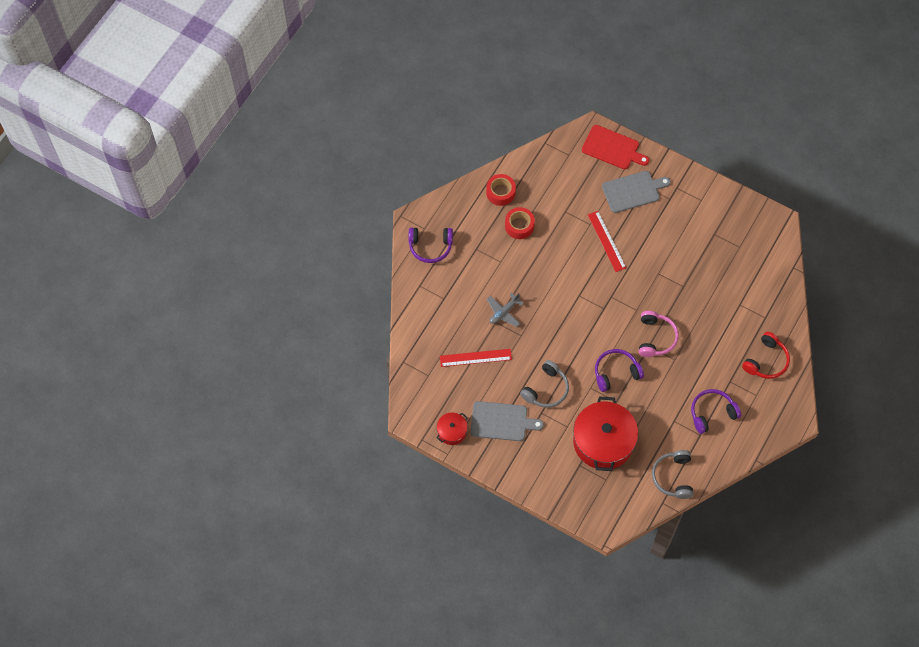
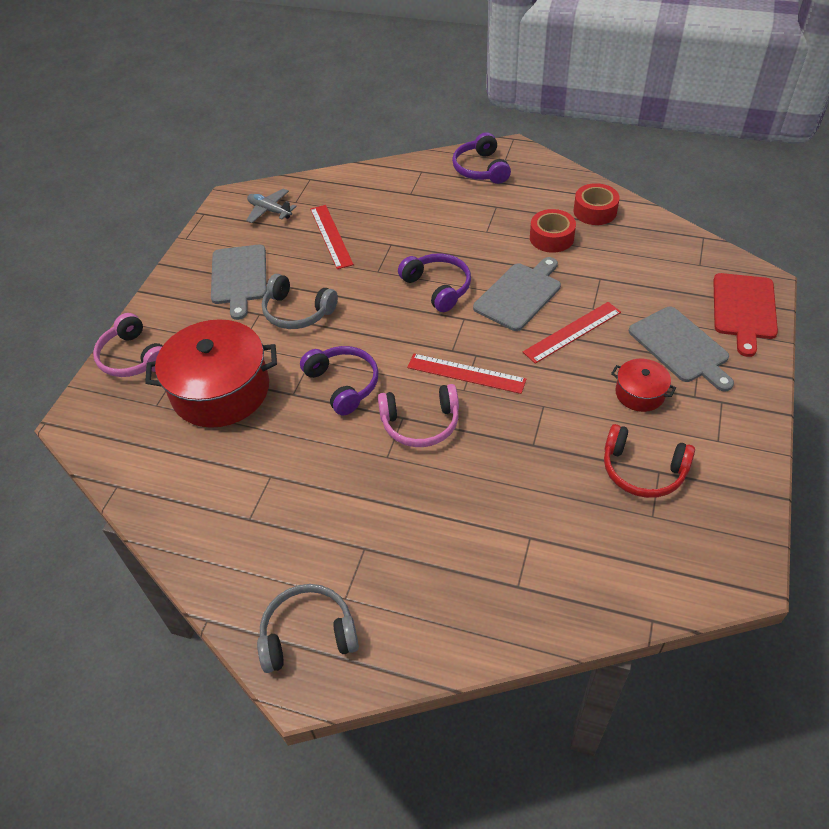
camera: 80 degrees right, 15 degrees down
red pot [437,413,468,445] -> red pot moved to [611,359,676,412]
grey plane [487,293,523,327] -> grey plane moved to [246,188,297,223]
grey headphones [652,450,693,499] -> grey headphones moved to [257,584,359,673]
purple headphones [691,389,741,434] -> purple headphones moved to [398,253,471,312]
red headphones [742,332,790,379] -> red headphones moved to [604,424,695,498]
none -> pink headphones [93,313,163,377]
none -> red ruler [407,354,527,394]
none -> grey cutting board [473,257,561,331]

